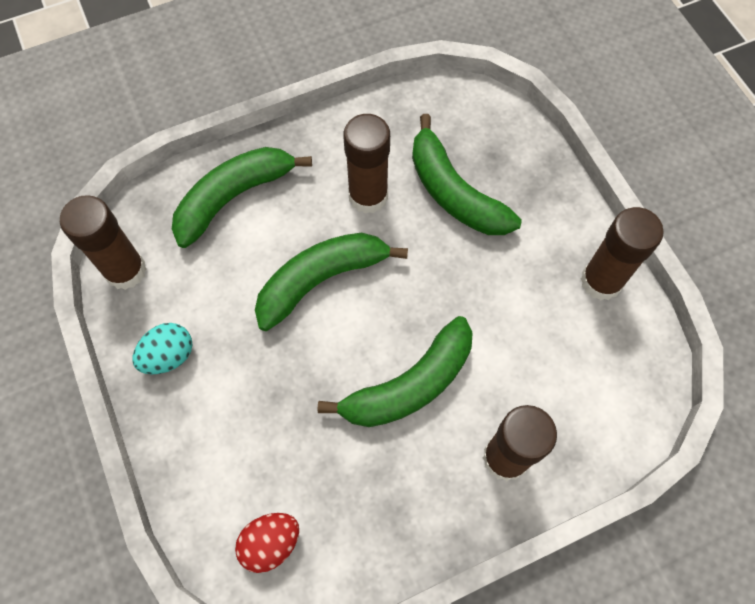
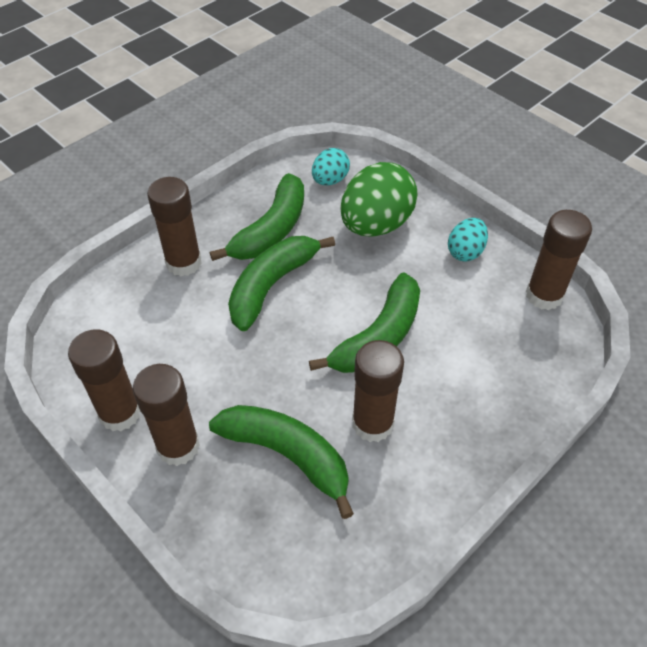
camera: 160 degrees right, 15 degrees down
green banana [172,147,312,248] -> green banana moved to [210,173,304,261]
red egg [235,513,299,573] -> turquoise egg [312,148,350,185]
none -> brown glue stick [133,364,200,466]
none -> green egg [340,162,418,237]

